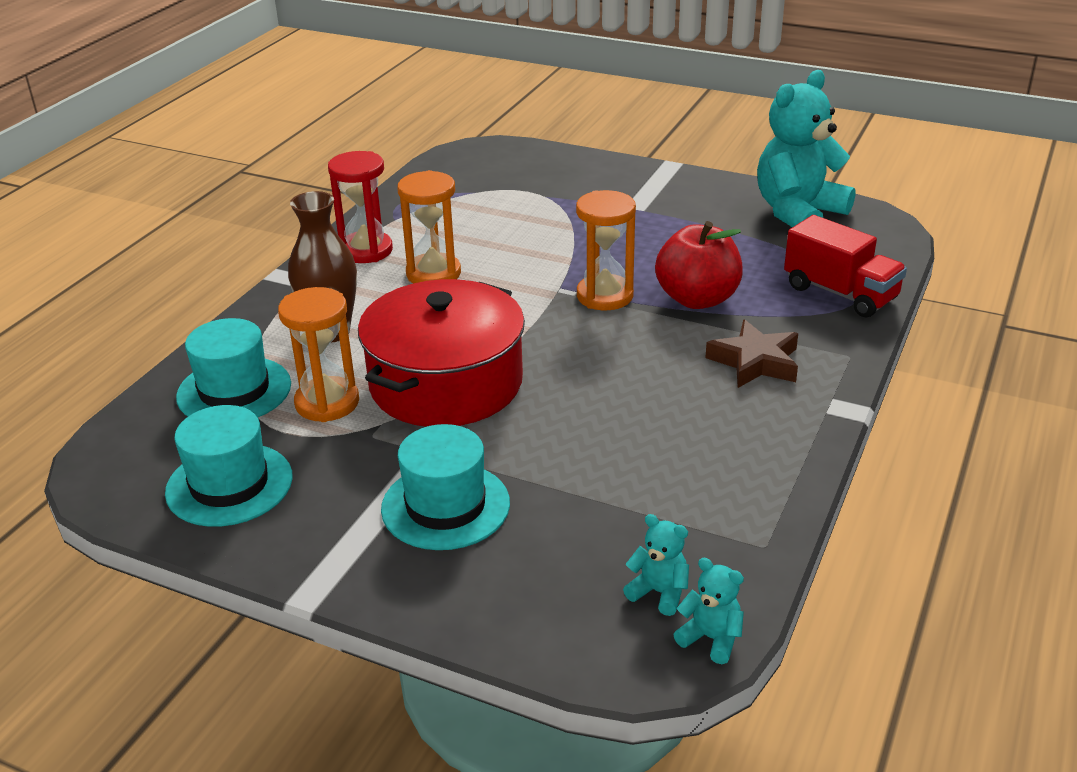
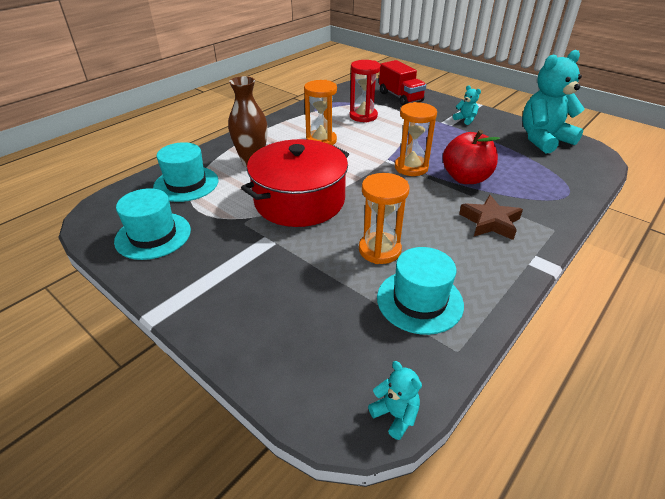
camera: 15 degrees right, 5 degrees up
orange hourglass [278,287,359,422] -> orange hourglass moved to [359,173,409,264]
red hourglass [328,151,393,263] -> red hourglass moved to [350,60,381,122]
turquoise hat [381,424,510,550] -> turquoise hat moved to [377,247,464,335]
turquoise teddy bear [623,514,689,616] -> turquoise teddy bear moved to [453,85,481,125]
red truck [784,215,907,317] -> red truck moved to [379,60,426,106]

